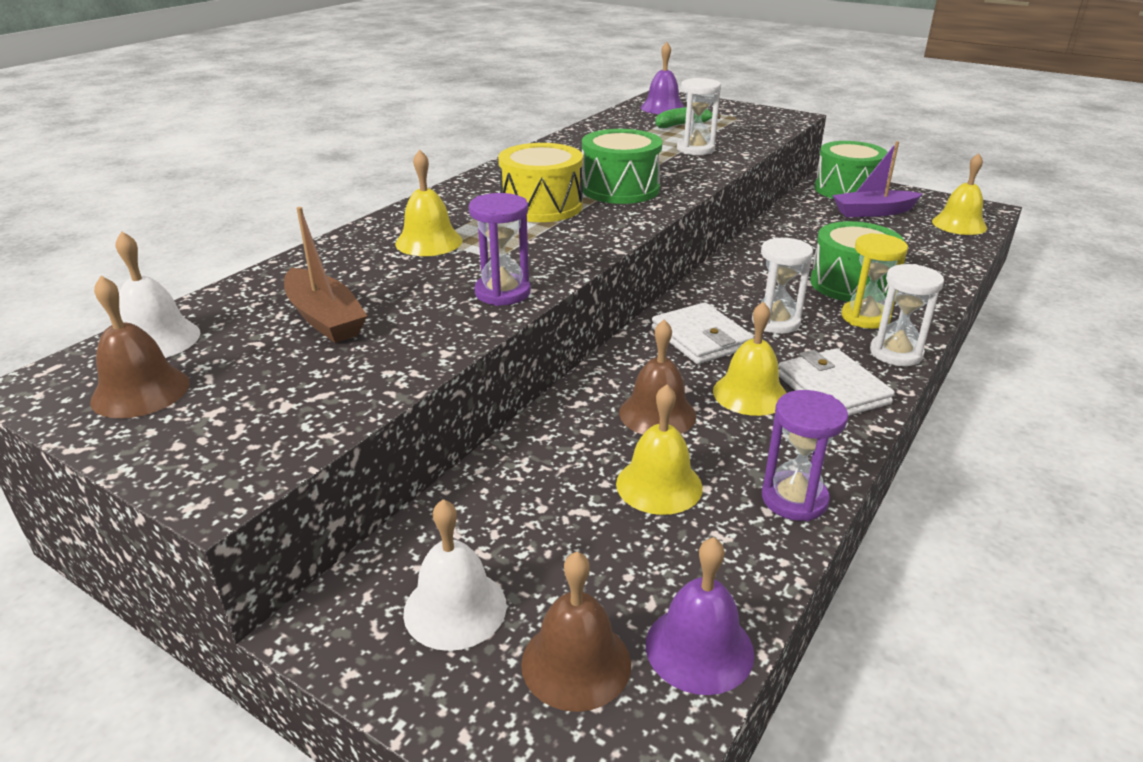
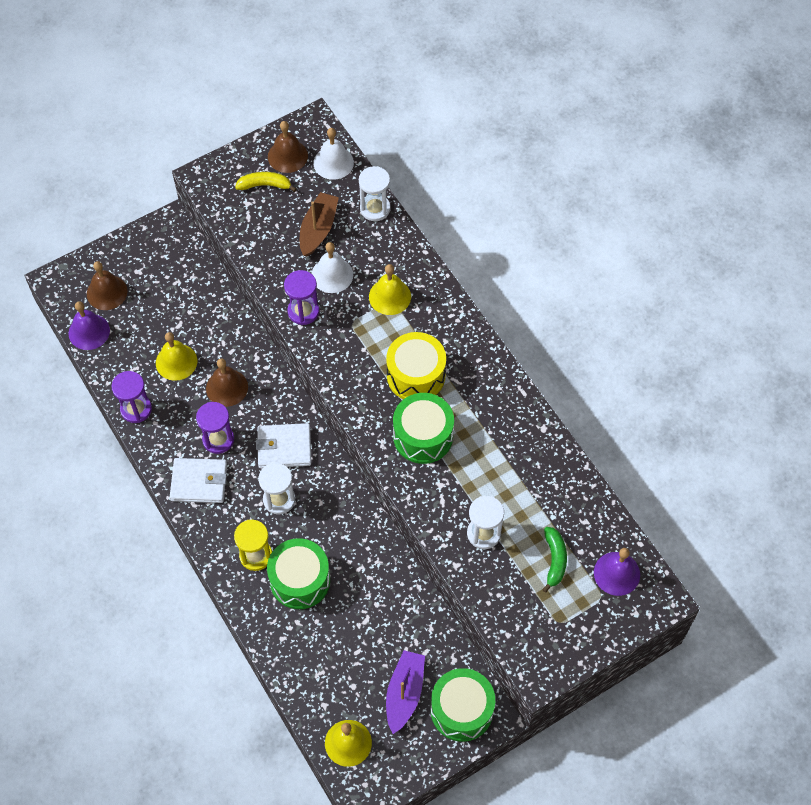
camera: 115 degrees right, 30 degrees up
brown boat [284,207,367,343] -> brown boat turned 120 degrees clockwise [300,192,339,257]
white bell [403,499,507,651] -> white bell moved to [312,242,353,293]
yellow bell [713,301,787,416] -> purple hourglass [196,402,234,454]
white hourglass [870,264,944,366] -> white hourglass moved to [359,166,391,221]
none -> yellow banana [235,172,297,192]

